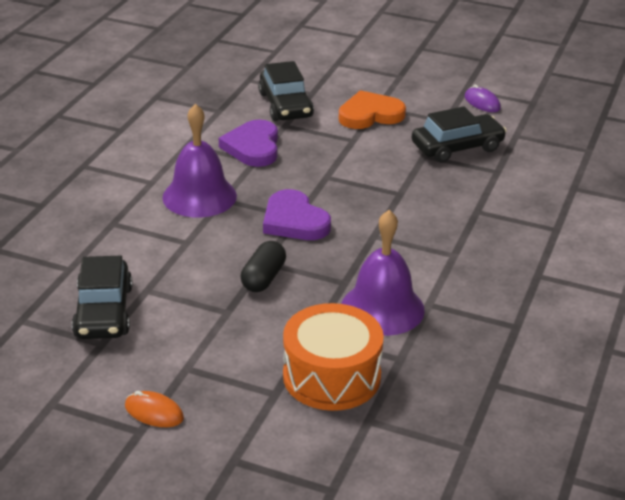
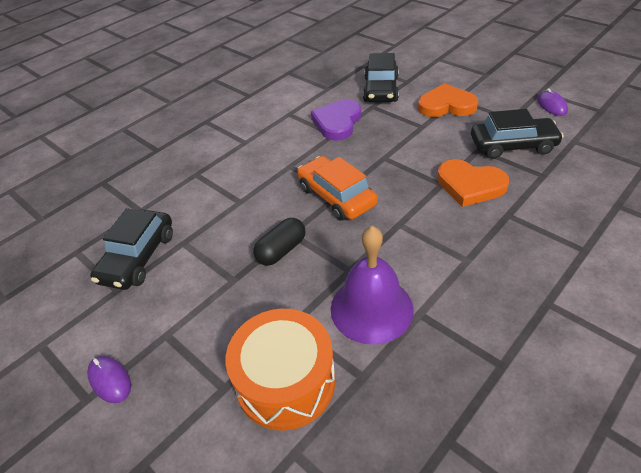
camera: 25 degrees right, 10 degrees up
orange mouse [125,391,184,427] -> purple mouse [87,356,131,403]
purple bell [162,104,237,218] -> none
purple heart [263,189,331,240] -> orange car [297,156,378,221]
none -> orange heart [437,159,509,207]

